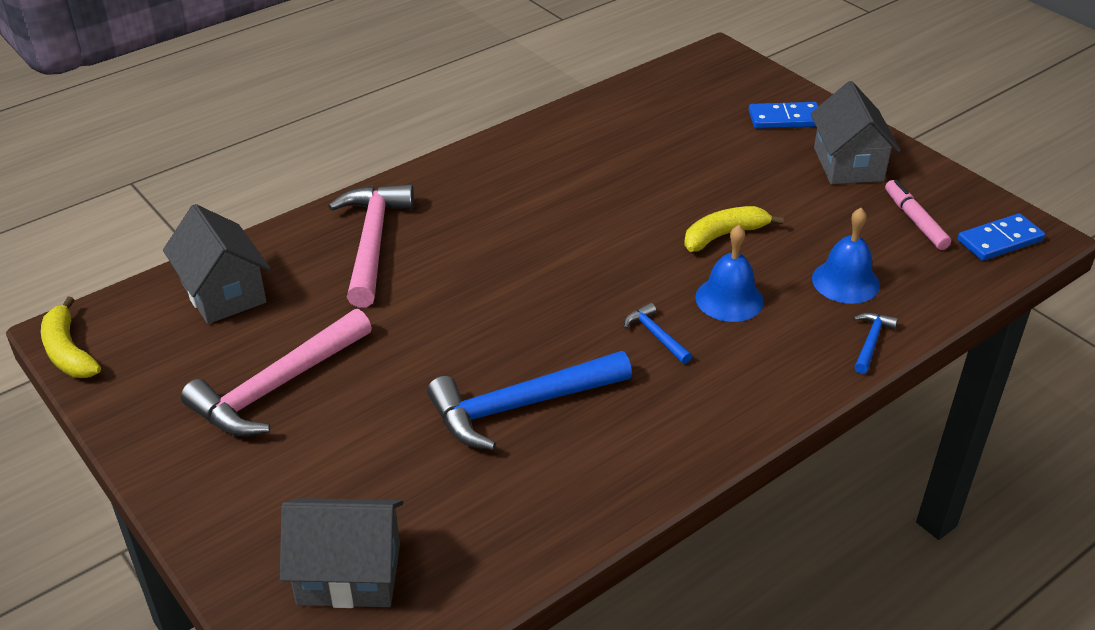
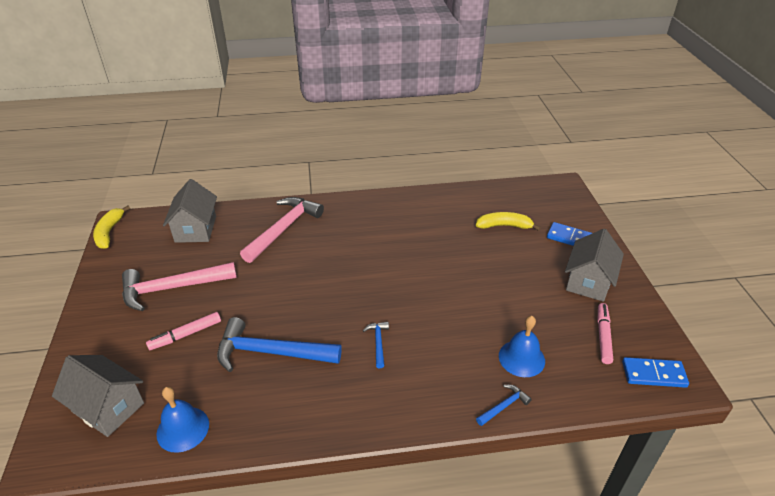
camera: 30 degrees right, 0 degrees up
yellow banana [684,206,784,252] -> yellow banana moved to [476,212,541,231]
blue bell [695,225,764,322] -> blue bell moved to [156,387,209,453]
none -> pink marker [146,312,221,350]

